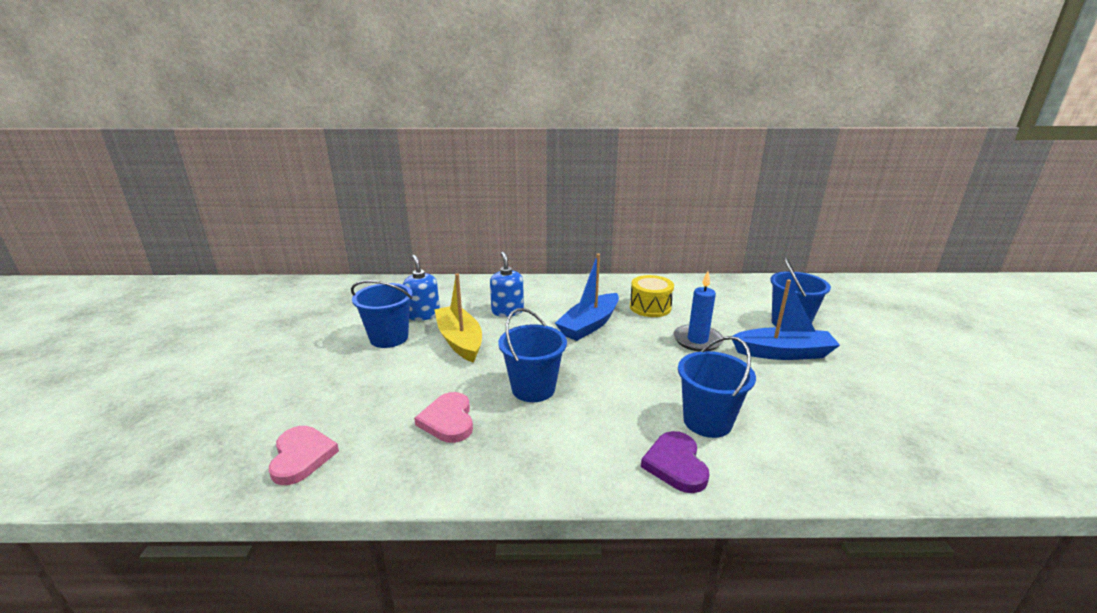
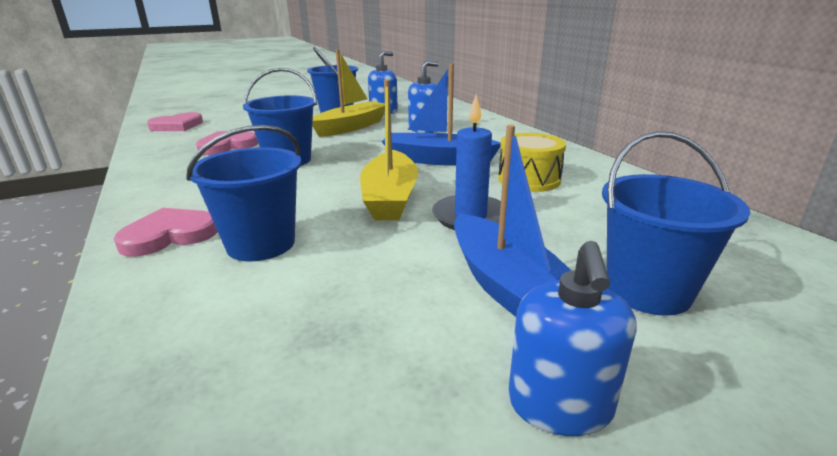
camera: 65 degrees right, 0 degrees up
purple heart [641,431,710,493] -> pink heart [114,208,218,257]
none -> yellow boat [360,80,418,220]
none -> blue soap dispenser [508,241,636,436]

